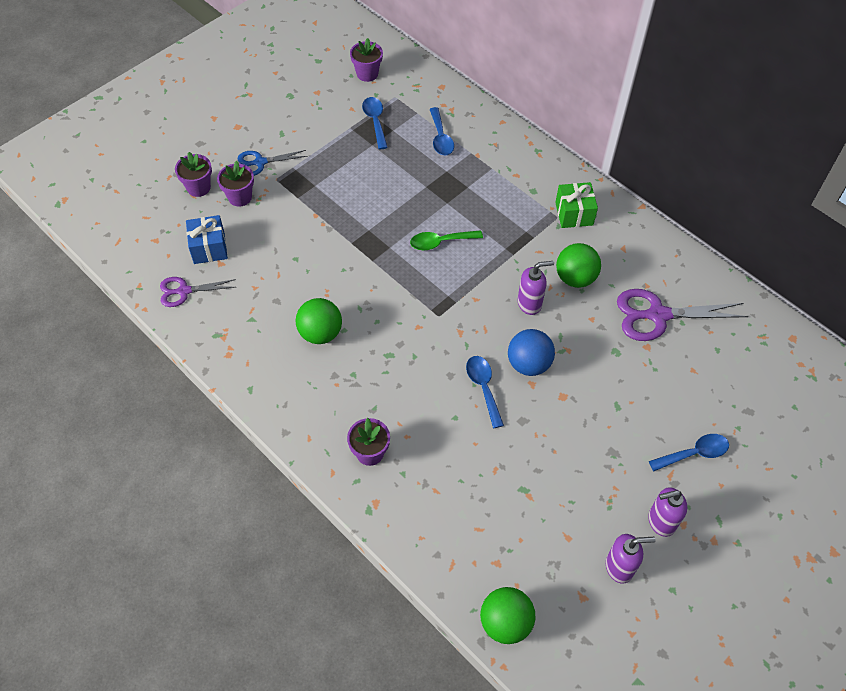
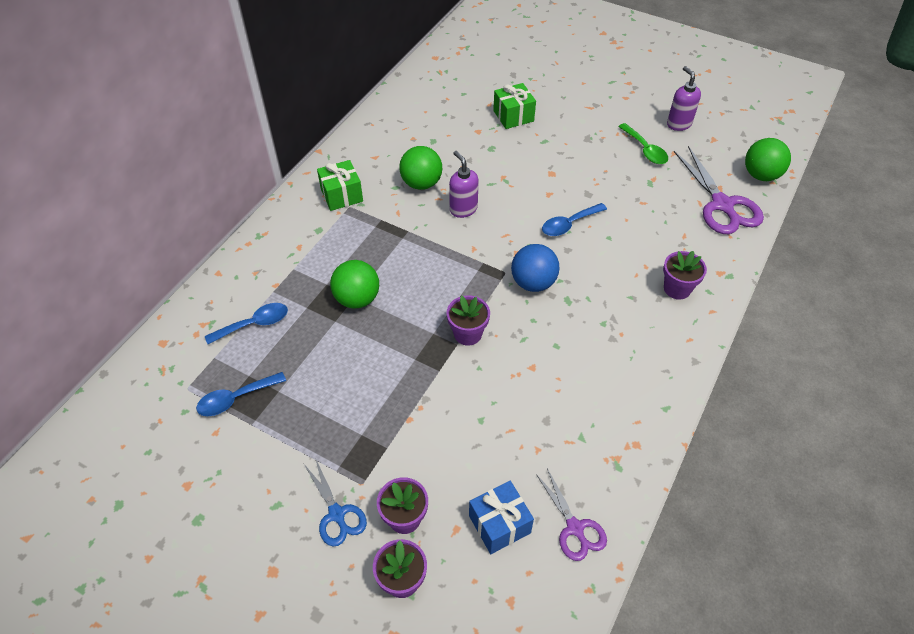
camera: 105 degrees left, 5 degrees down
green ball [296,298,342,344] -> green ball moved to [330,260,379,308]
purple flower pot [350,38,383,82] -> purple flower pot moved to [447,295,490,346]
green spoon [410,230,483,250] -> green spoon moved to [618,123,668,164]
blue ball [508,329,555,376] -> blue ball moved to [511,244,560,292]
purple scissors [617,289,748,341] -> purple scissors moved to [674,146,764,234]
purple soap dispenser [648,487,687,537] -> none
blue spoon [649,434,729,471] -> none
none -> green gift [493,83,536,129]

